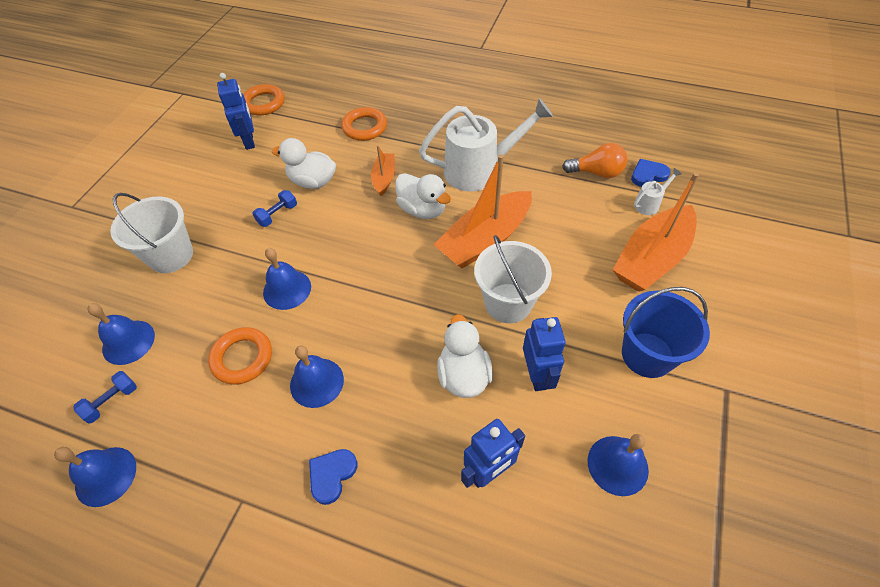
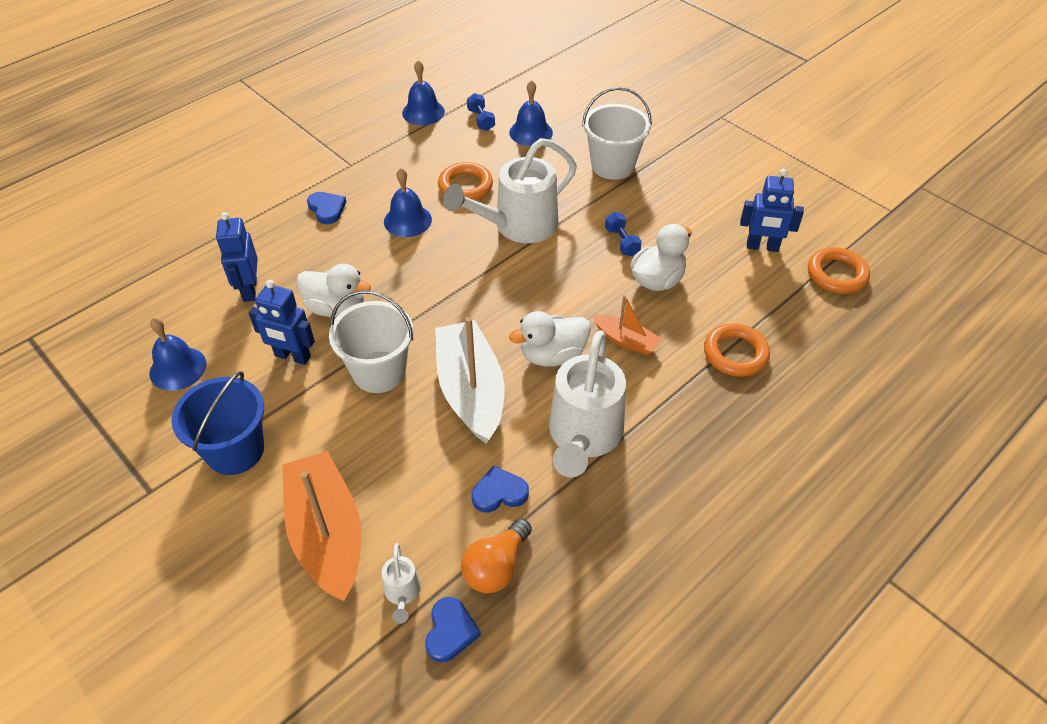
camera: 115 degrees right, 5 degrees down
blue bell [263,248,311,310] -> white watering can [443,138,577,243]
orange boat [434,154,532,268] -> white boat [435,317,504,444]
none -> blue heart [472,466,529,512]

